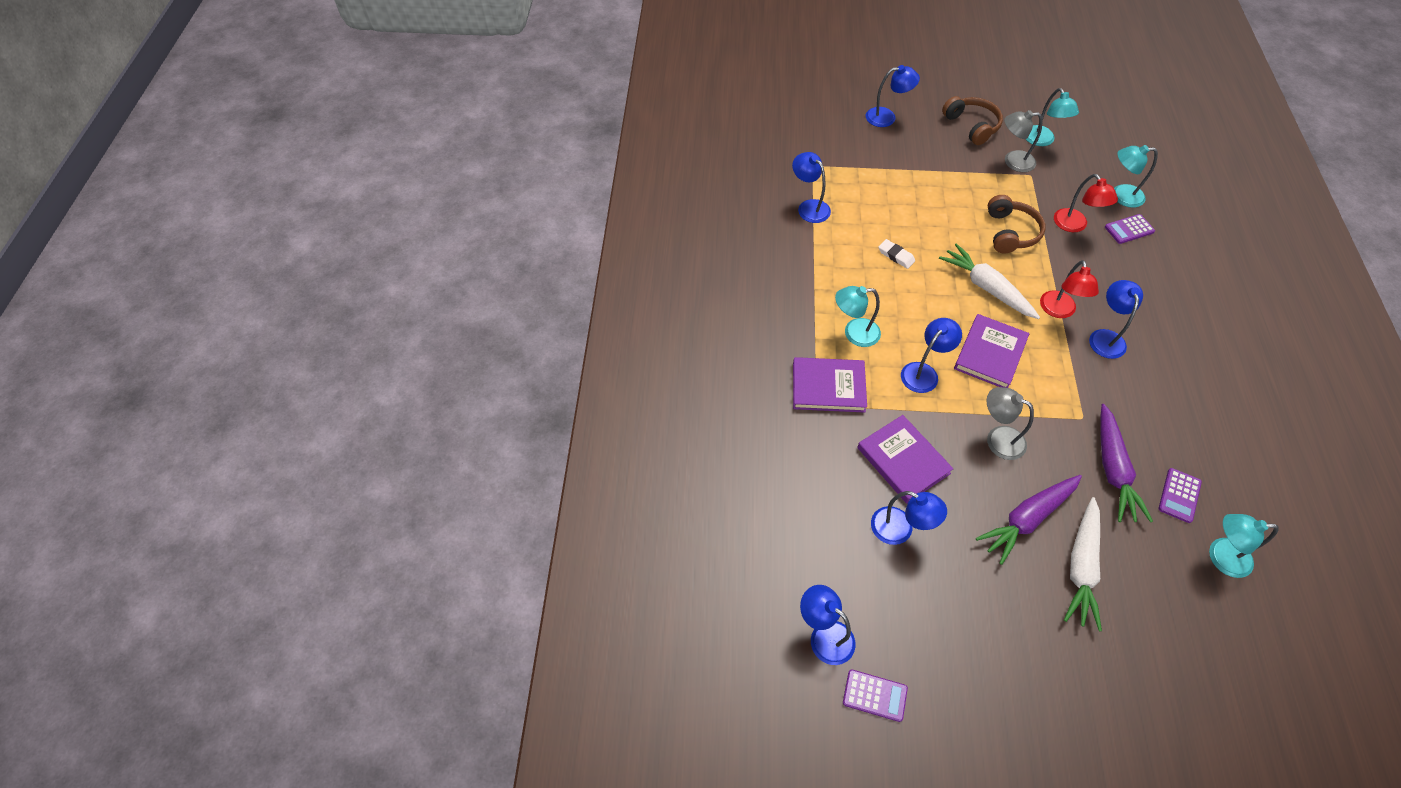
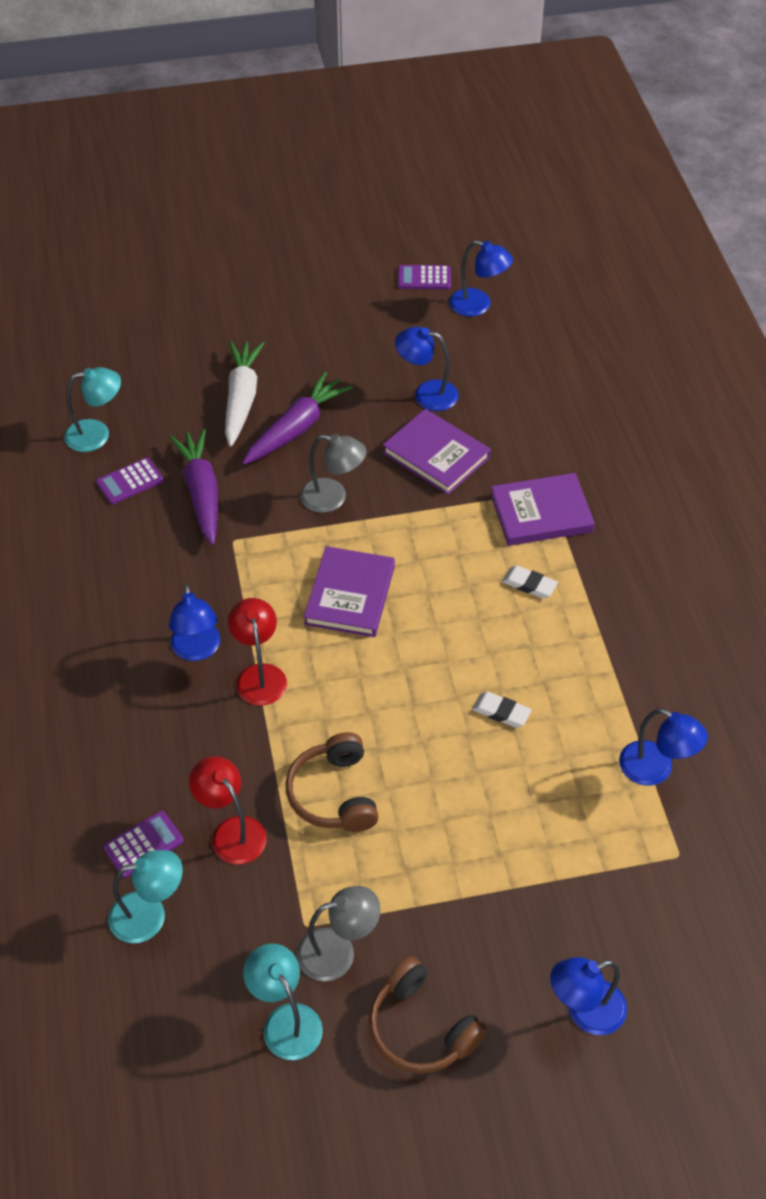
camera: 165 degrees right, 5 degrees down
turquoise lamp [835,286,881,347] -> white eraser [502,565,558,599]
blue lamp [901,318,962,393] -> none
white carrot [939,243,1040,319] -> none
purple calculator [1158,468,1202,523] -> purple calculator turned 135 degrees counterclockwise [96,458,164,504]

